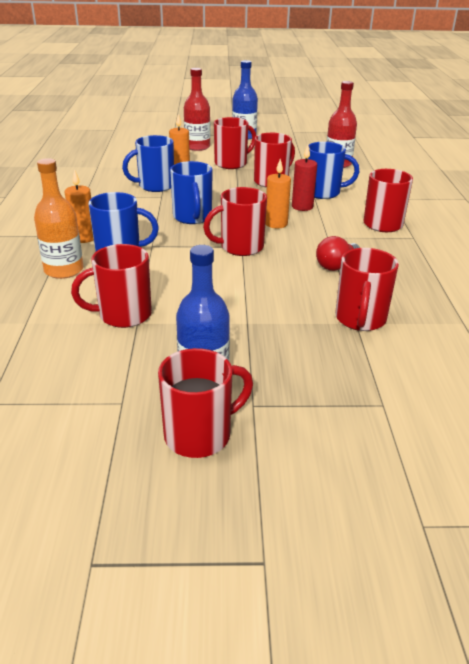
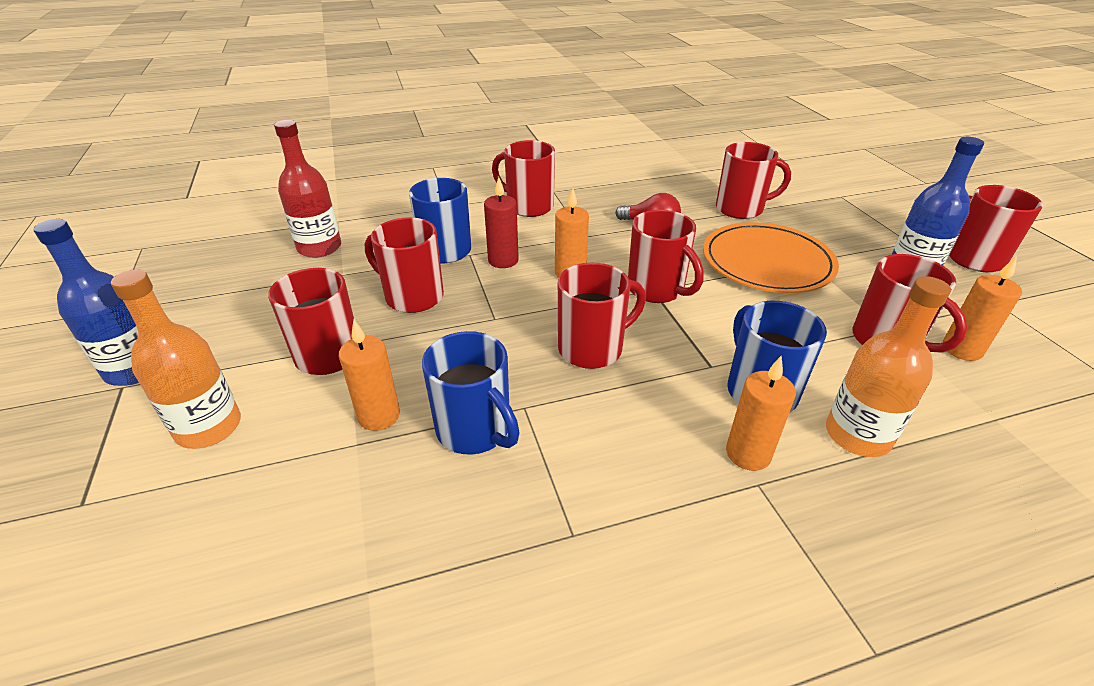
camera: 105 degrees left, 5 degrees up
blue mug [170,161,213,224] -> red mug [558,263,646,369]
red bottle [184,68,210,151] -> orange bottle [111,269,241,449]
none -> orange plate [703,222,839,293]
none -> orange candle [942,256,1022,361]

